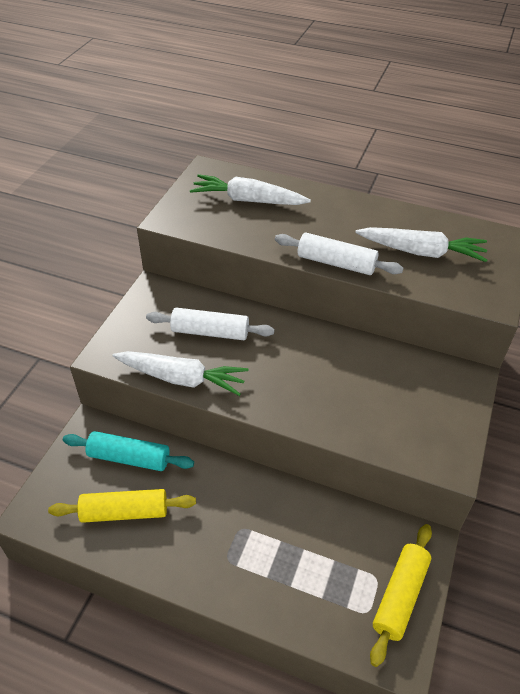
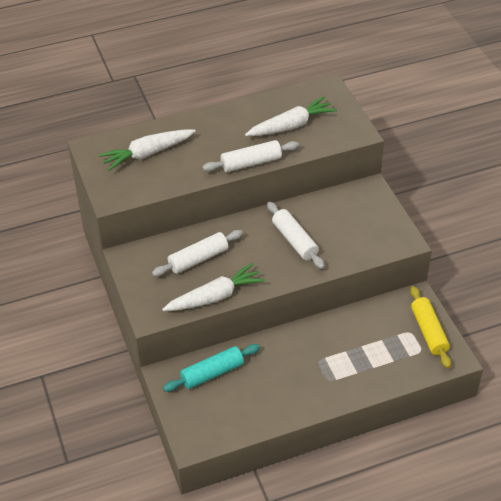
camera: 40 degrees left, 0 degrees up
yellow rolling pin [48,489,196,523] -> none
none -> white rolling pin [267,202,325,269]

